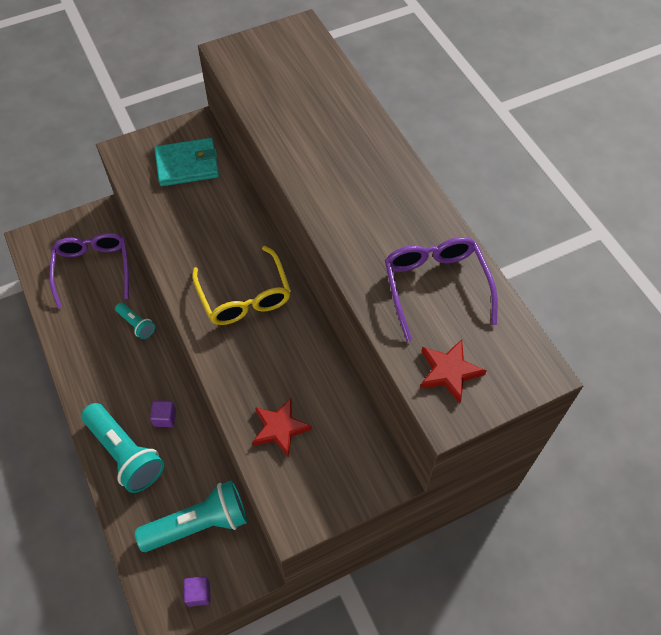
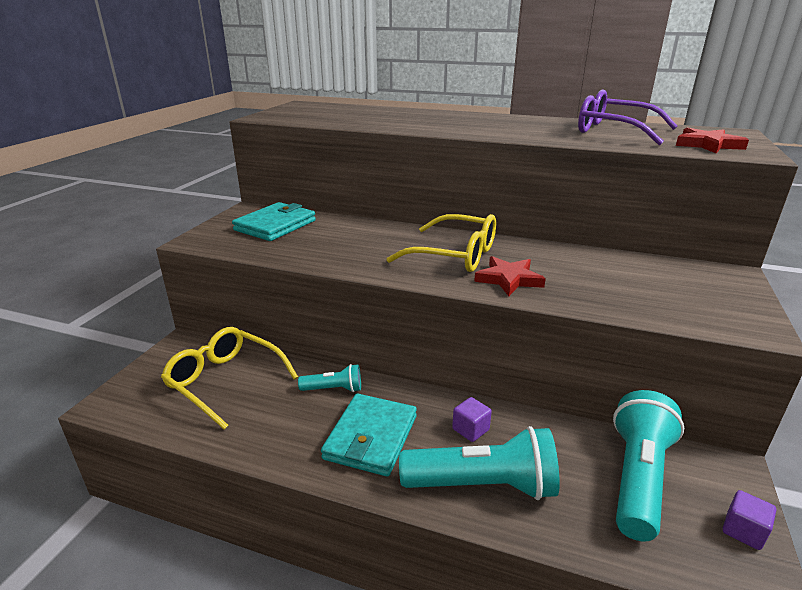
camera: 45 degrees left, 30 degrees down
purple glasses [49,233,129,309] -> yellow glasses [161,327,298,430]
red star [252,398,312,458] -> red star moved to [474,256,546,296]
none -> turquoise wallet [321,394,417,477]

